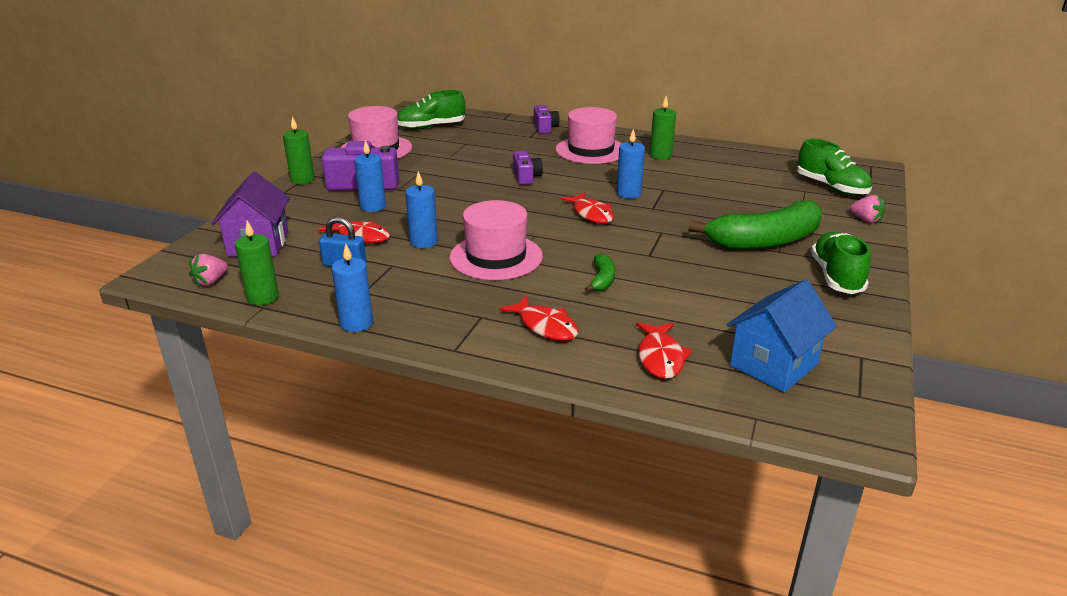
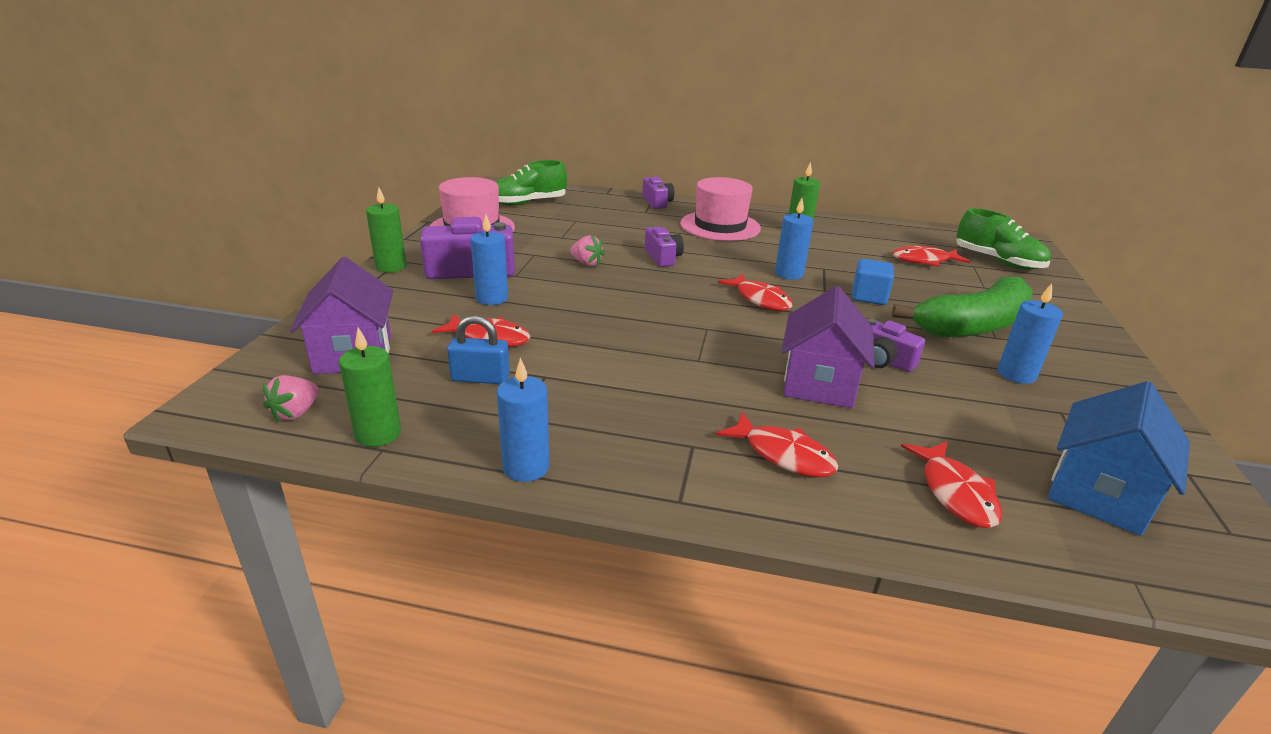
camera: 10 degrees left, 0 degrees up
blue candle [405,171,438,248] -> blue candle moved to [997,283,1063,384]
pink hat [449,200,543,280] -> none
green banana [585,253,615,292] -> purple house [782,286,874,408]
green shoe [811,232,871,294] -> none
pink strawberry [850,195,885,223] -> pink strawberry moved to [570,235,605,266]
none -> blue cube [852,259,894,305]
none -> purple camera [867,319,925,372]
none -> red fish [892,246,971,267]

